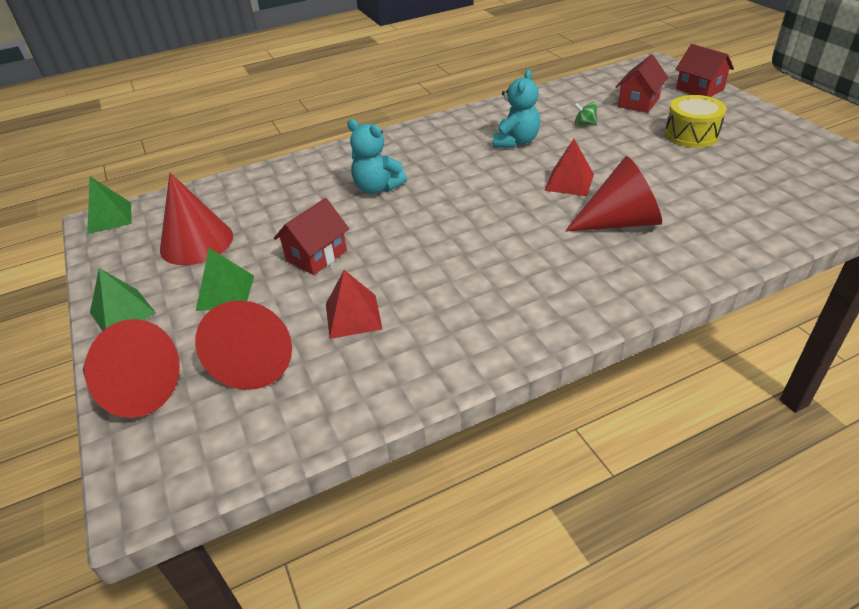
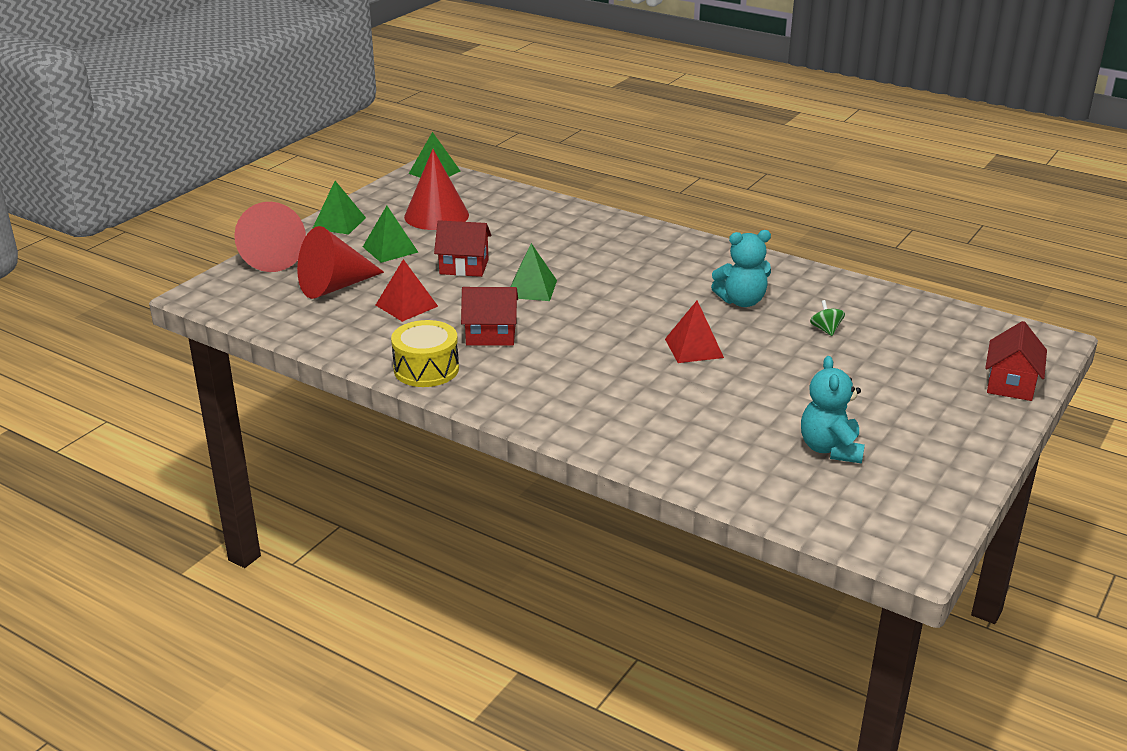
camera: 55 degrees right, 10 degrees down
turquoise teddy bear [347,119,407,194] -> turquoise teddy bear moved to [801,356,865,463]
red cone [565,156,662,232] -> none
red house [616,55,668,113] -> red house moved to [461,287,518,346]
yellow drum [665,95,727,148] -> yellow drum moved to [391,320,459,387]
none -> green pyramid [511,243,557,301]

